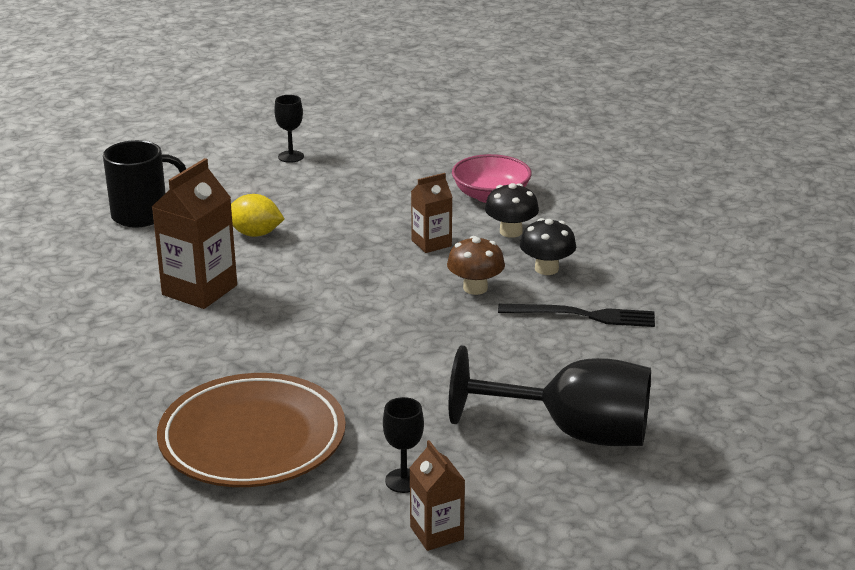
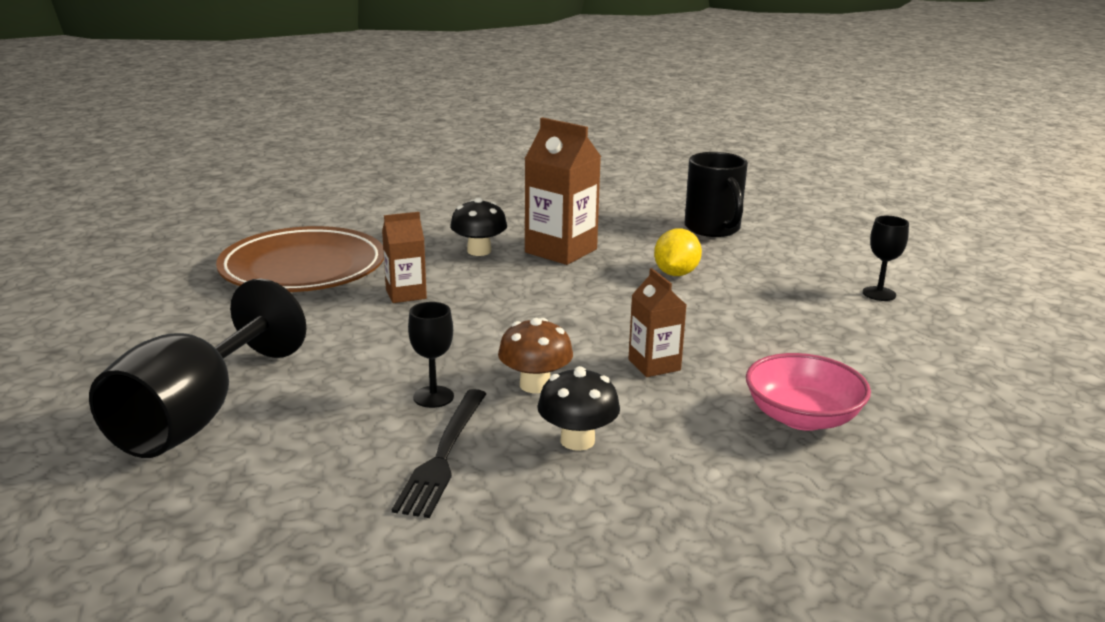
camera: 95 degrees right, 5 degrees down
black goblet [383,397,424,493] -> black goblet moved to [408,302,454,408]
brown carton [410,440,465,551] -> brown carton moved to [382,212,427,303]
black mushroom [485,183,539,238] -> black mushroom moved to [450,197,507,256]

